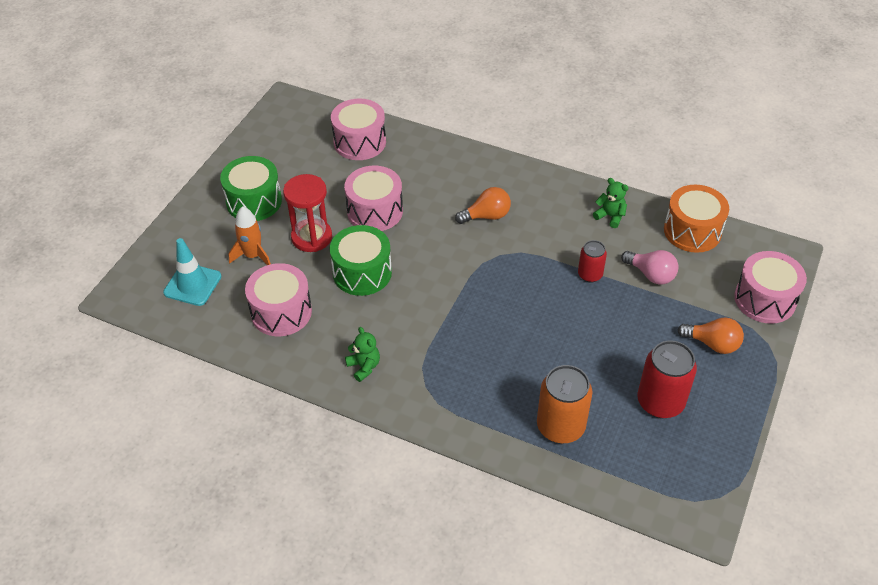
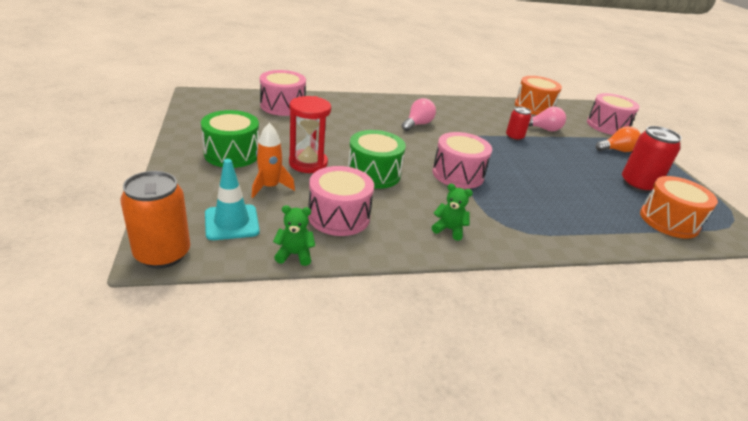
camera: 40 degrees left, 15 degrees down
pink drum [344,166,403,231] -> pink drum moved to [432,132,492,189]
orange light bulb [455,187,511,224] -> pink light bulb [402,98,436,131]
orange can [537,365,592,443] -> orange can moved to [120,171,190,269]
green teddy bear [593,178,628,228] -> green teddy bear moved to [273,205,315,266]
none -> orange drum [640,176,718,239]

